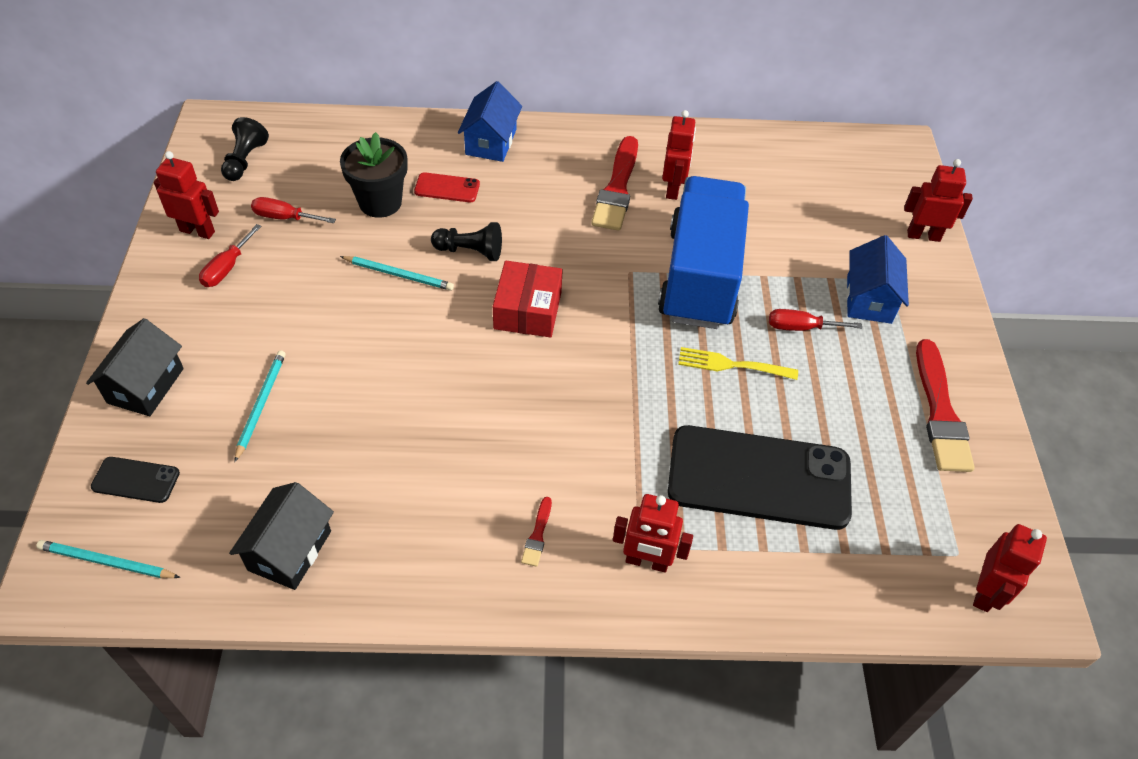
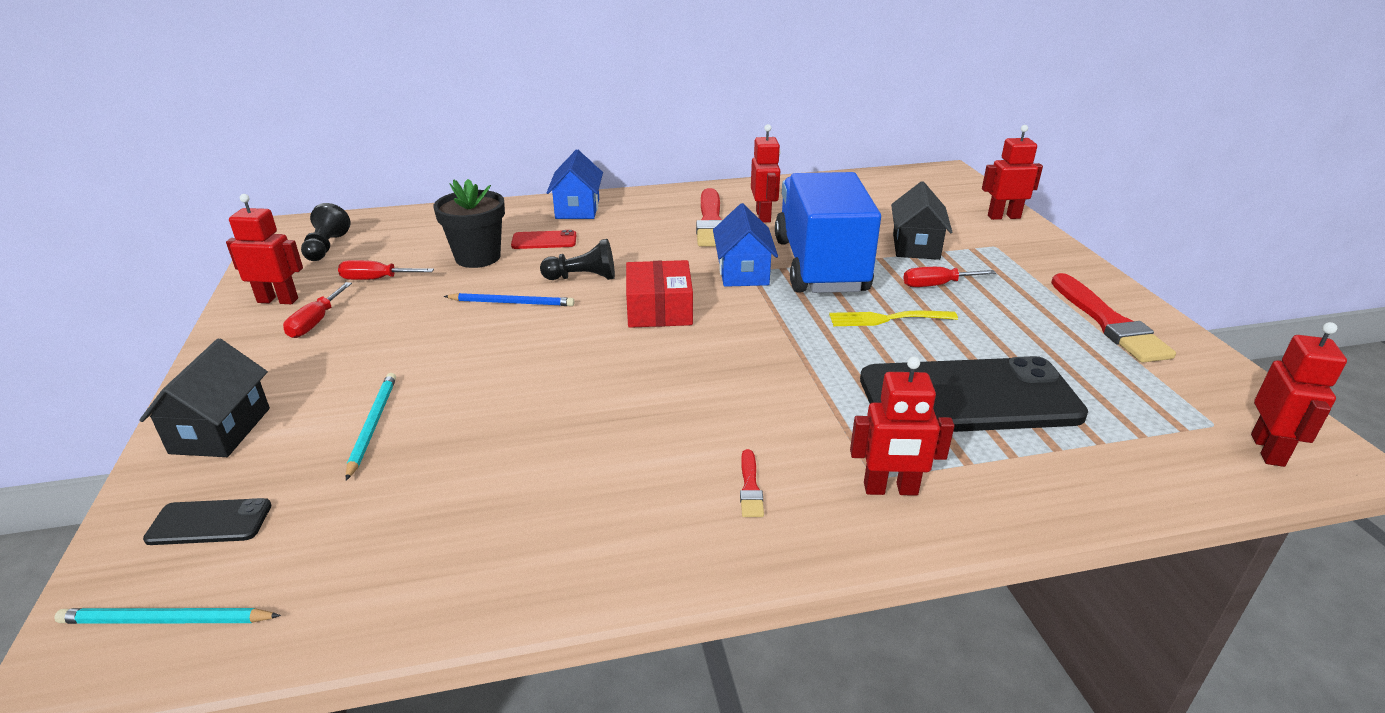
camera: 10 degrees left, 20 degrees down
black house [229,482,334,590] -> black house moved to [891,181,952,260]
turquoise pencil [340,256,454,291] -> blue pencil [444,293,575,306]
blue house [846,235,909,324] -> blue house moved to [713,203,778,287]

